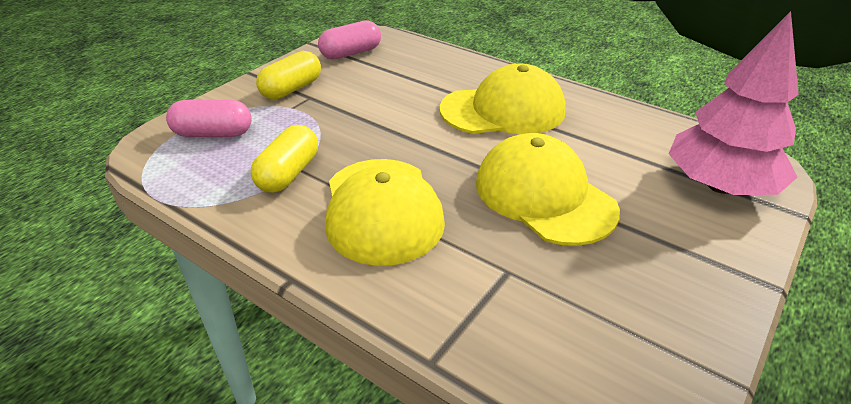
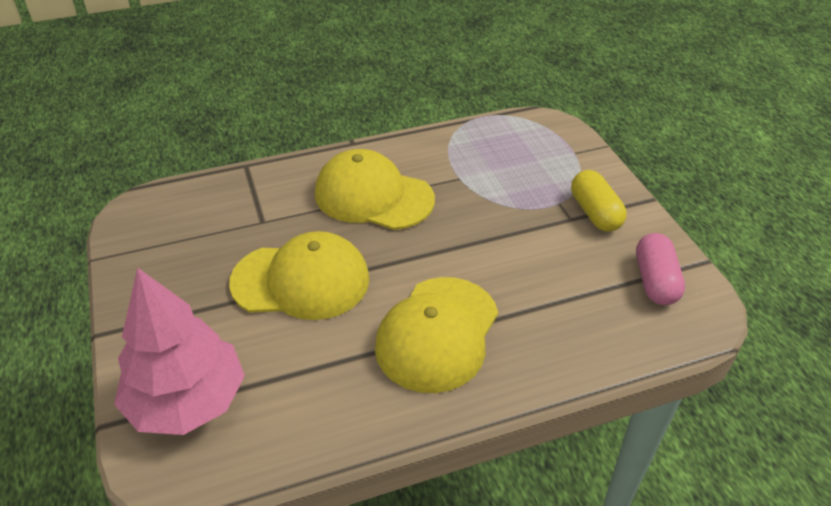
camera: 125 degrees right, 5 degrees up
pink capsule [166,100,252,137] -> none
yellow capsule [251,125,318,193] -> none

